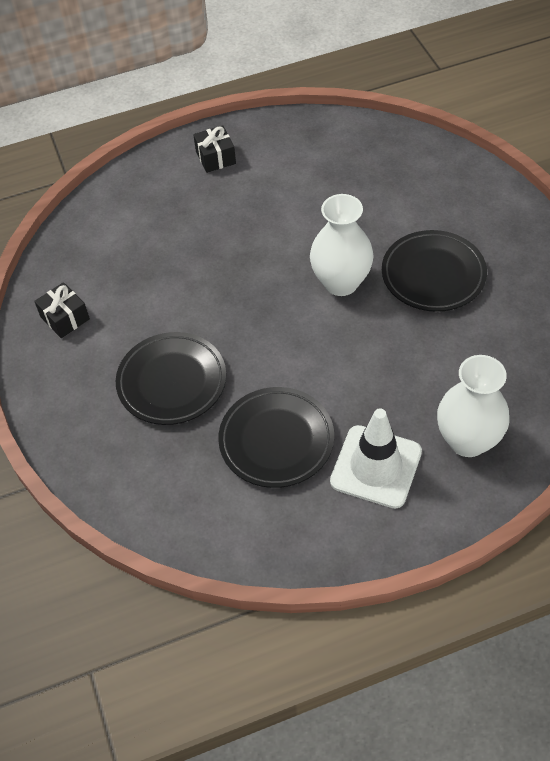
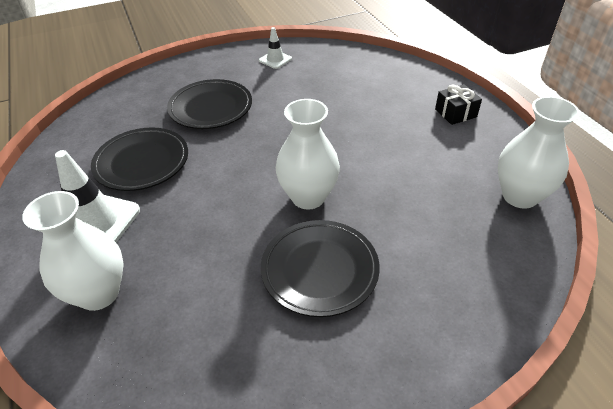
camera: 85 degrees right, 10 degrees down
black gift [34,282,90,338] -> white traffic cone [259,27,292,69]
none -> white vase [498,96,580,209]

